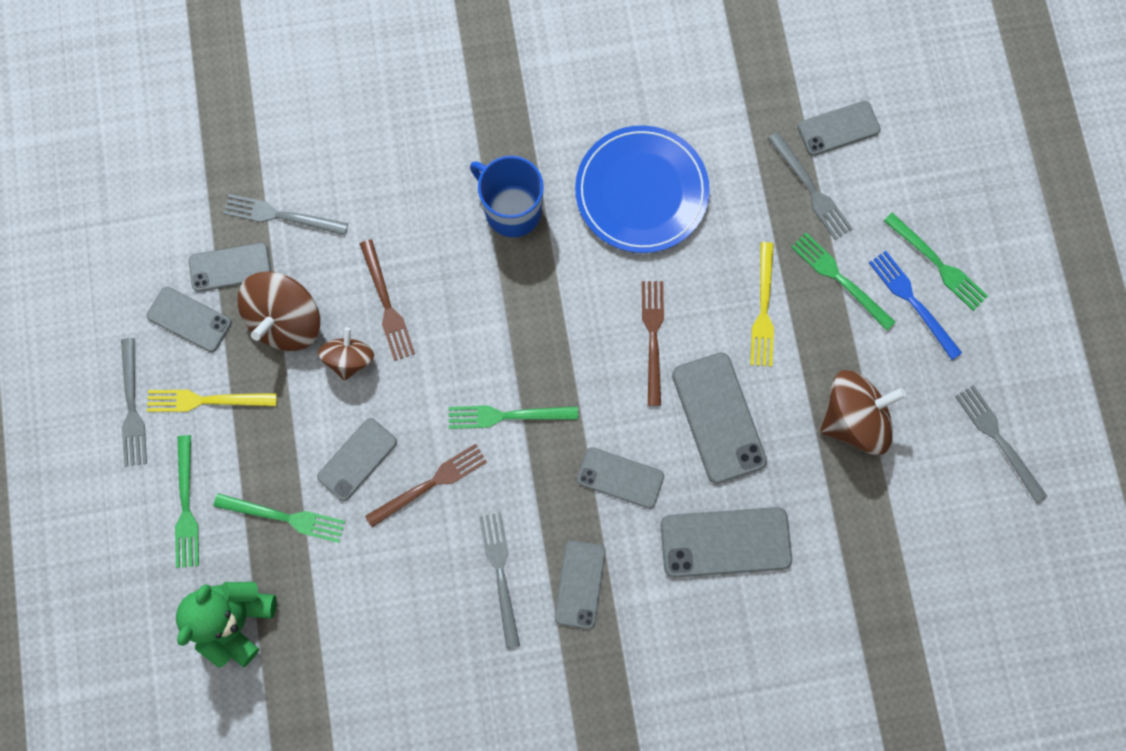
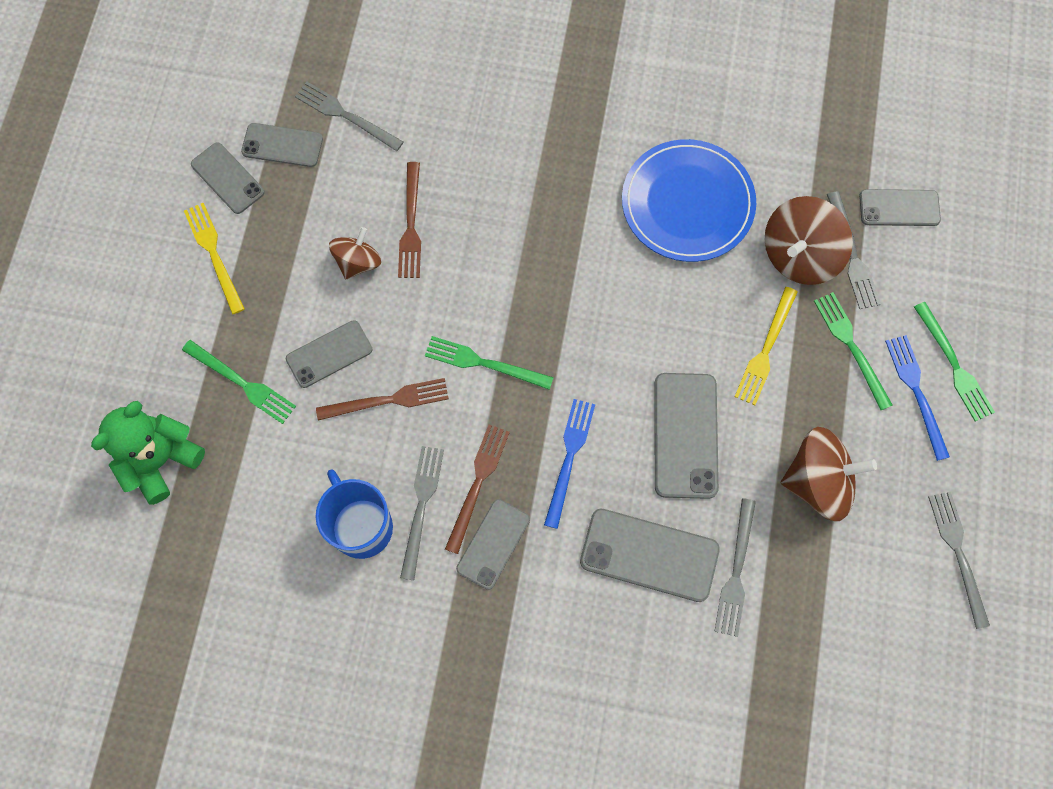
camera: 20 degrees right, 5 degrees down
grey fork [121,338,147,467] -> grey fork moved to [714,498,756,637]
yellow fork [147,390,277,412] -> yellow fork turned 45 degrees clockwise [184,203,245,314]
green fork [175,435,199,568] -> none
brown spinning top [238,271,320,351] -> brown spinning top moved to [765,196,853,285]
blue mug [470,156,544,237] -> blue mug moved to [315,469,393,559]
grey phone [577,447,664,509] -> blue fork [544,399,595,529]
brown fork [642,281,664,406] -> brown fork moved to [445,425,510,554]

